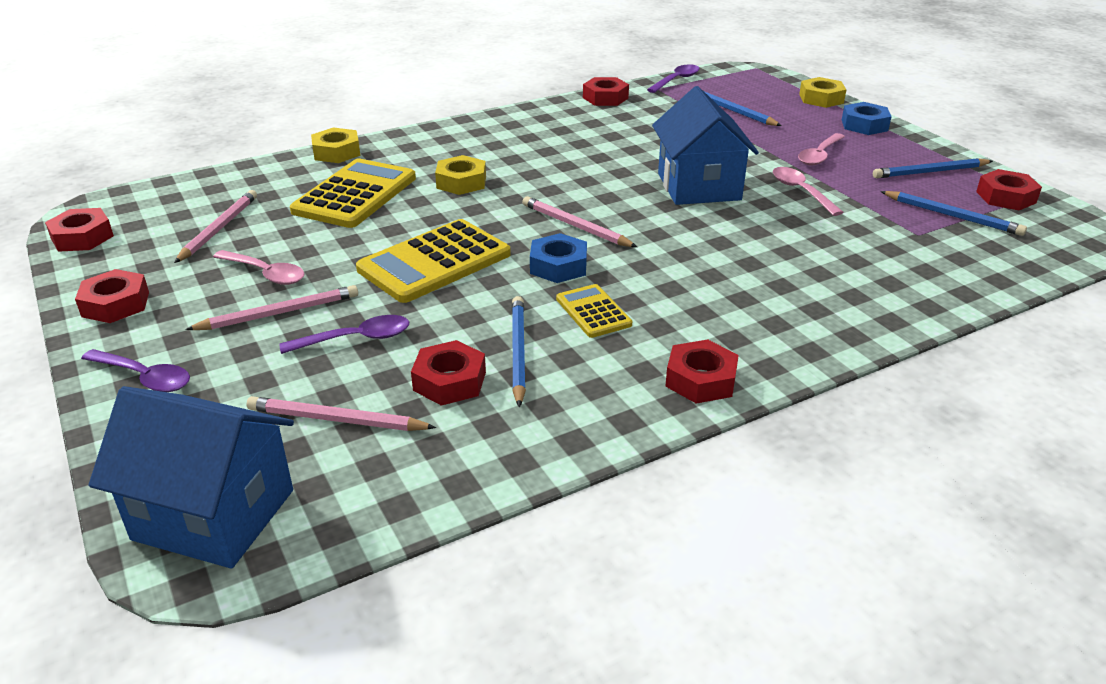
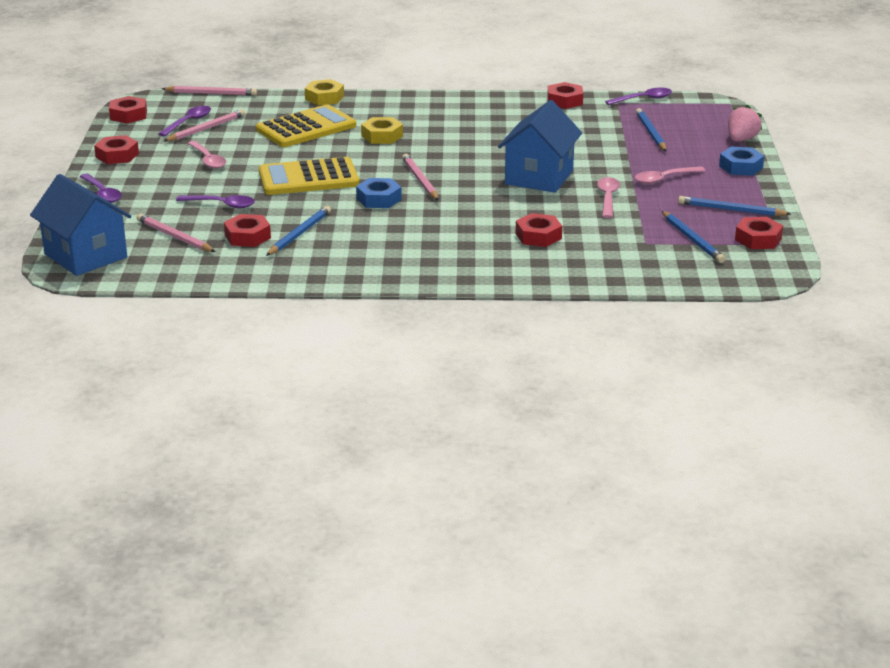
camera: 30 degrees right, 5 degrees down
pink pencil [185,285,358,330] -> pink pencil moved to [162,86,257,96]
yellow calculator [556,284,632,338] -> none
red nut [665,339,739,404] -> red nut moved to [516,213,562,247]
yellow nut [799,77,847,108] -> pink strawberry [728,104,762,141]
none -> purple spoon [158,106,211,137]

